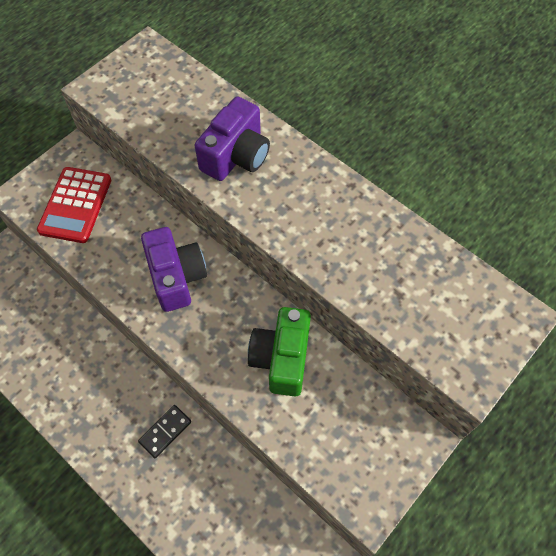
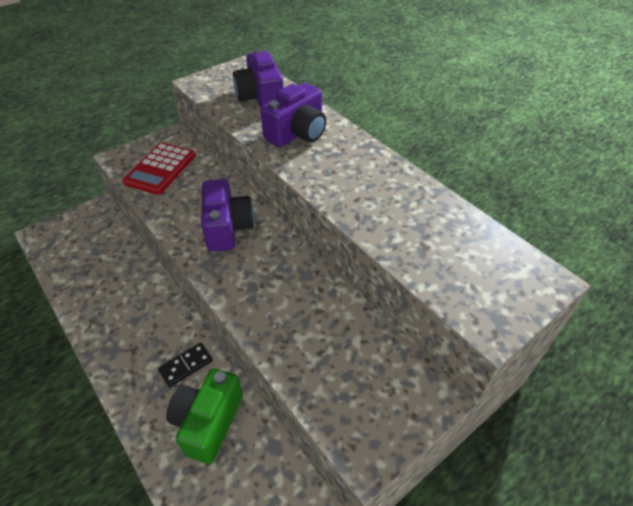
camera: 10 degrees right, 15 degrees down
green camera [248,307,311,396] -> green camera moved to [166,368,243,464]
none -> purple camera [233,49,284,108]

